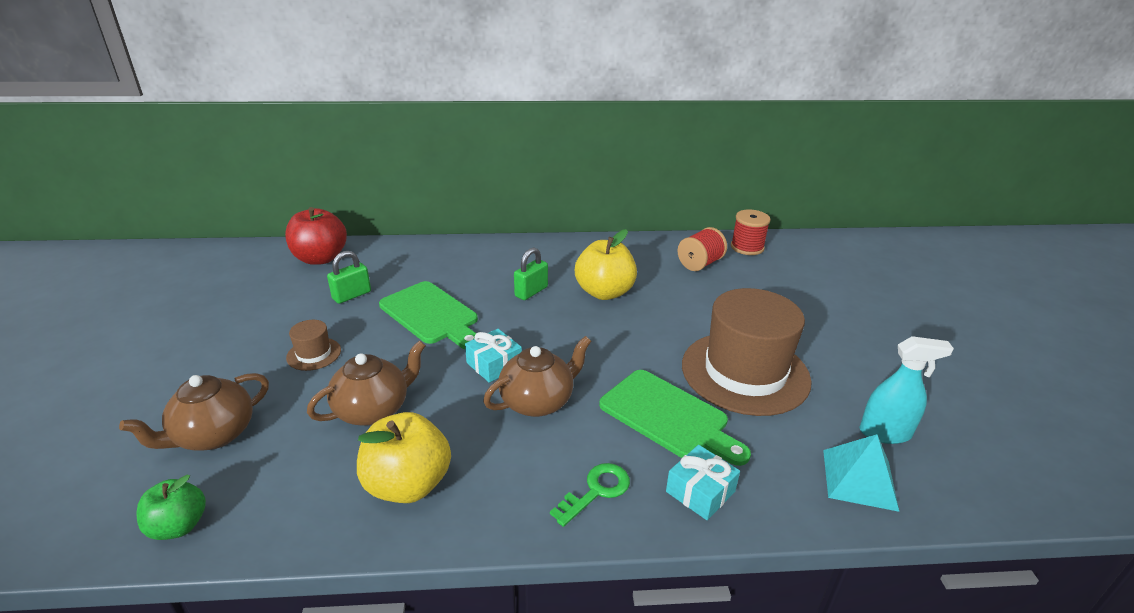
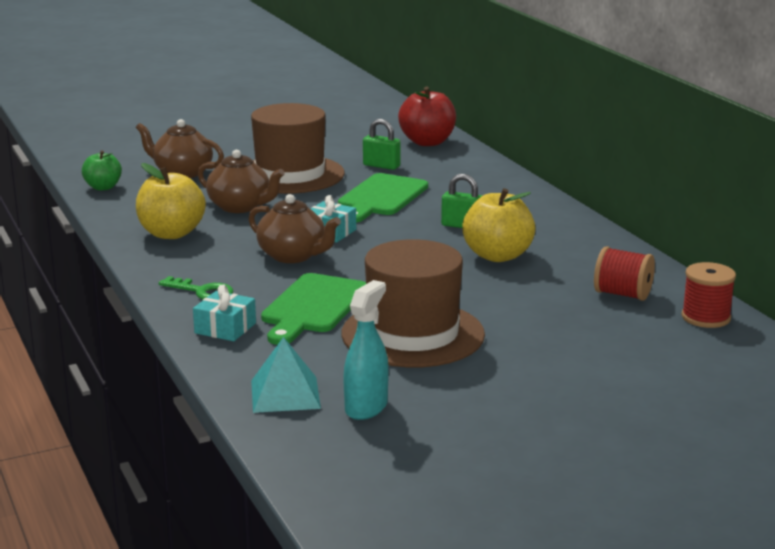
camera: 70 degrees right, 10 degrees down
brown hat [286,320,341,371] -> brown hat [251,103,345,194], size x2.38
turquoise spray bottle [859,336,954,444] -> turquoise spray bottle turned 135 degrees counterclockwise [343,280,389,420]

